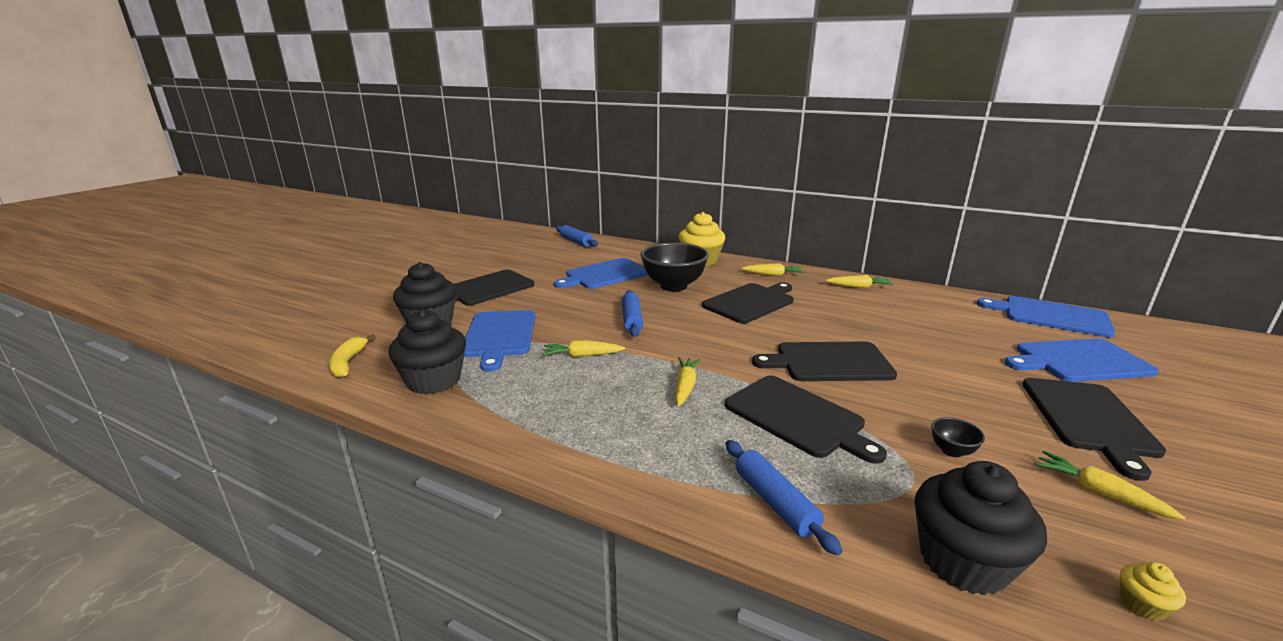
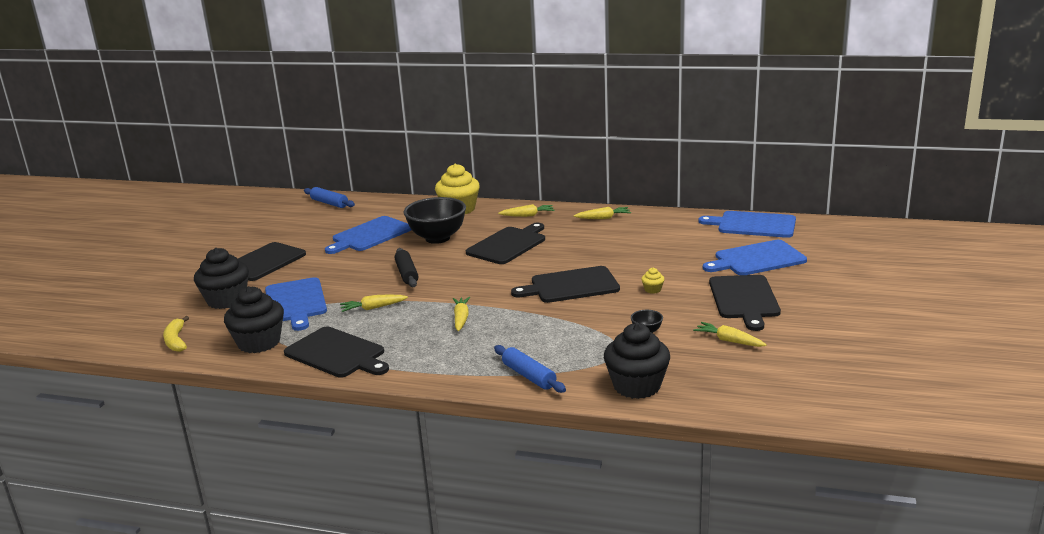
camera: 10 degrees left, 0 degrees up
blue rolling pin [622,290,643,337] -> black rolling pin [394,248,418,287]
black cutting board [725,376,887,464] -> black cutting board moved to [284,326,389,378]
yellow cupcake [1120,562,1186,621] -> yellow cupcake moved to [641,268,664,294]

